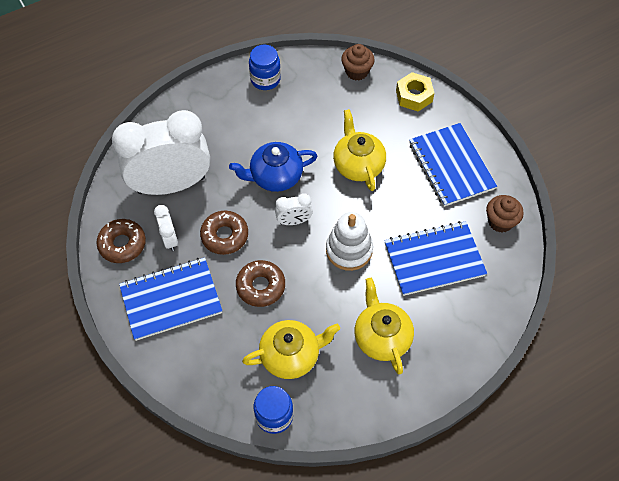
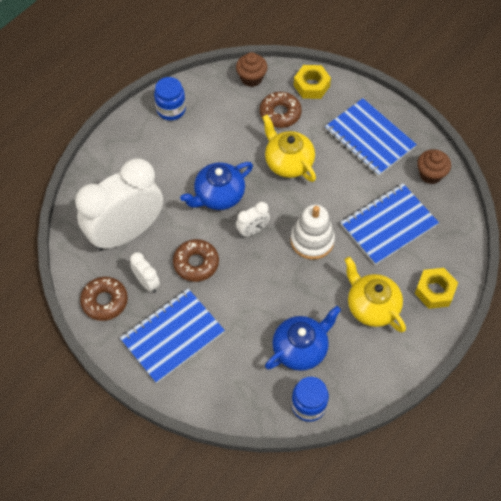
camera: 20 degrees left, 0 degrees up
brown donut [236,260,285,307] -> brown donut moved to [260,92,302,128]
yellow teapot [242,320,340,379] -> blue teapot [265,306,341,371]
none -> yellow nut [415,268,458,309]

